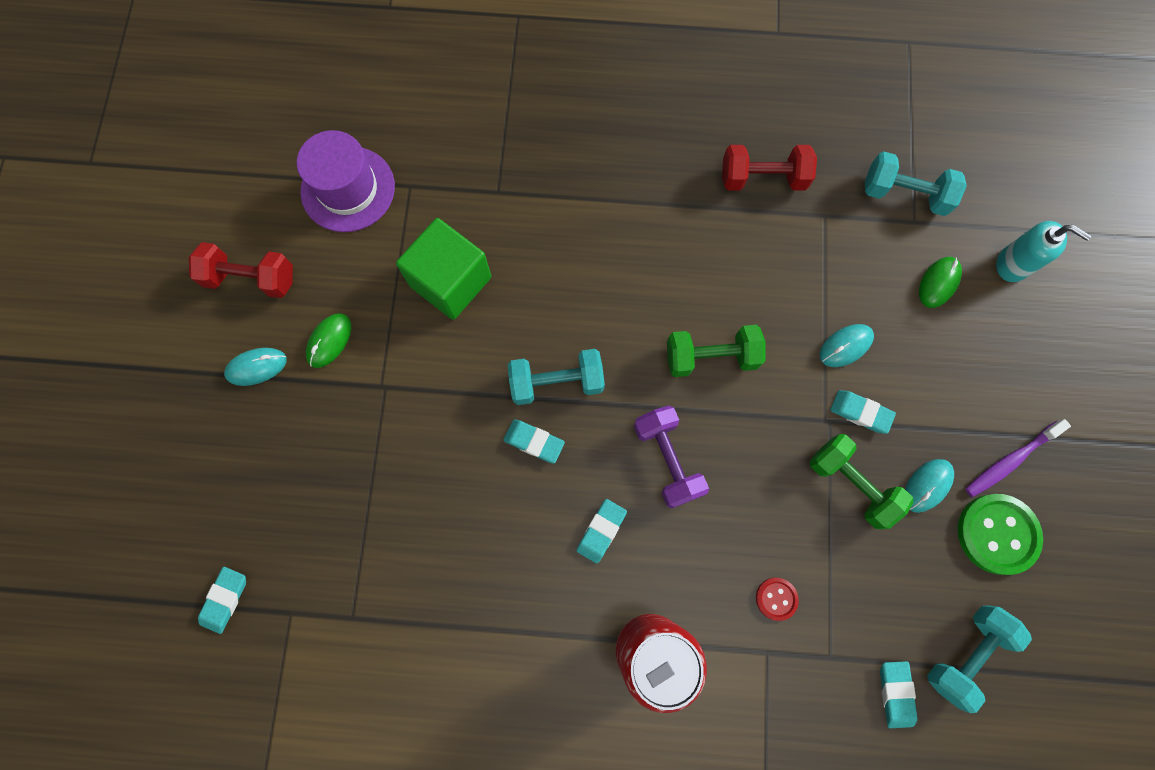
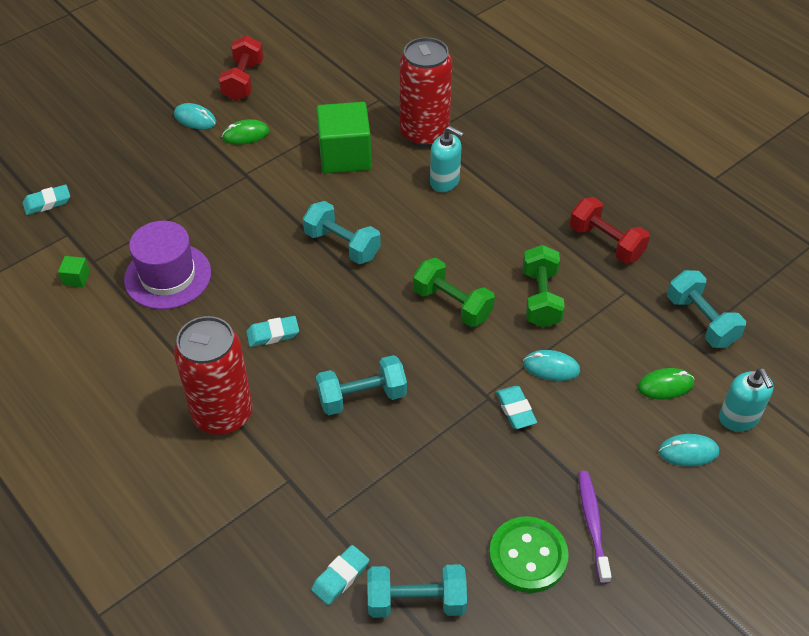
camera: 45 degrees right, 25 degrees down
red dumbbell [189,242,293,298] -> red dumbbell turned 45 degrees clockwise [219,35,263,101]
purple hat [297,130,395,232] -> purple hat moved to [124,221,211,309]
turquoise eraser [504,419,565,463] -> none
purple dumbbell [634,406,709,509] -> none
red button [756,578,799,621] -> none
green dumbbell [810,434,914,530] -> green dumbbell moved to [523,245,565,327]
turquoise mouse [905,459,954,513] -> turquoise mouse moved to [658,434,719,467]
purple toothbrush [965,419,1071,497] -> purple toothbrush turned 75 degrees clockwise [578,471,612,584]
none -> green cube [58,256,90,287]
none -> turquoise dumbbell [316,355,407,415]
none -> red can [400,37,452,147]
none -> turquoise soap dispenser [430,126,464,192]

